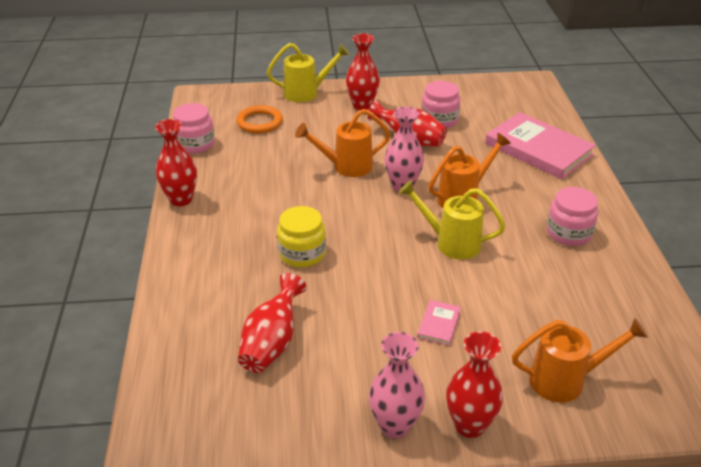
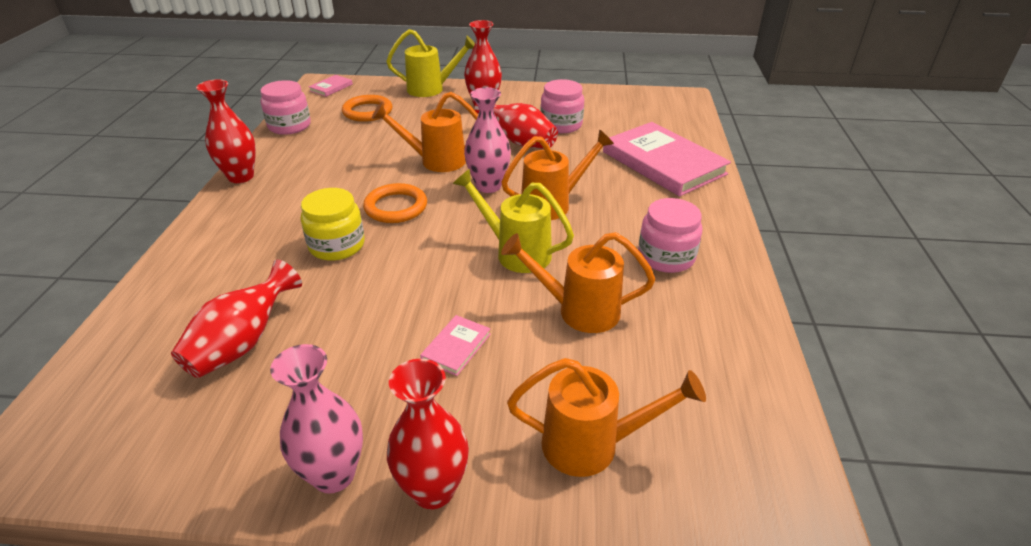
camera: 10 degrees right, 0 degrees up
none -> pink book [308,75,353,97]
none -> orange ring [363,183,427,223]
none -> orange watering can [501,232,655,333]

